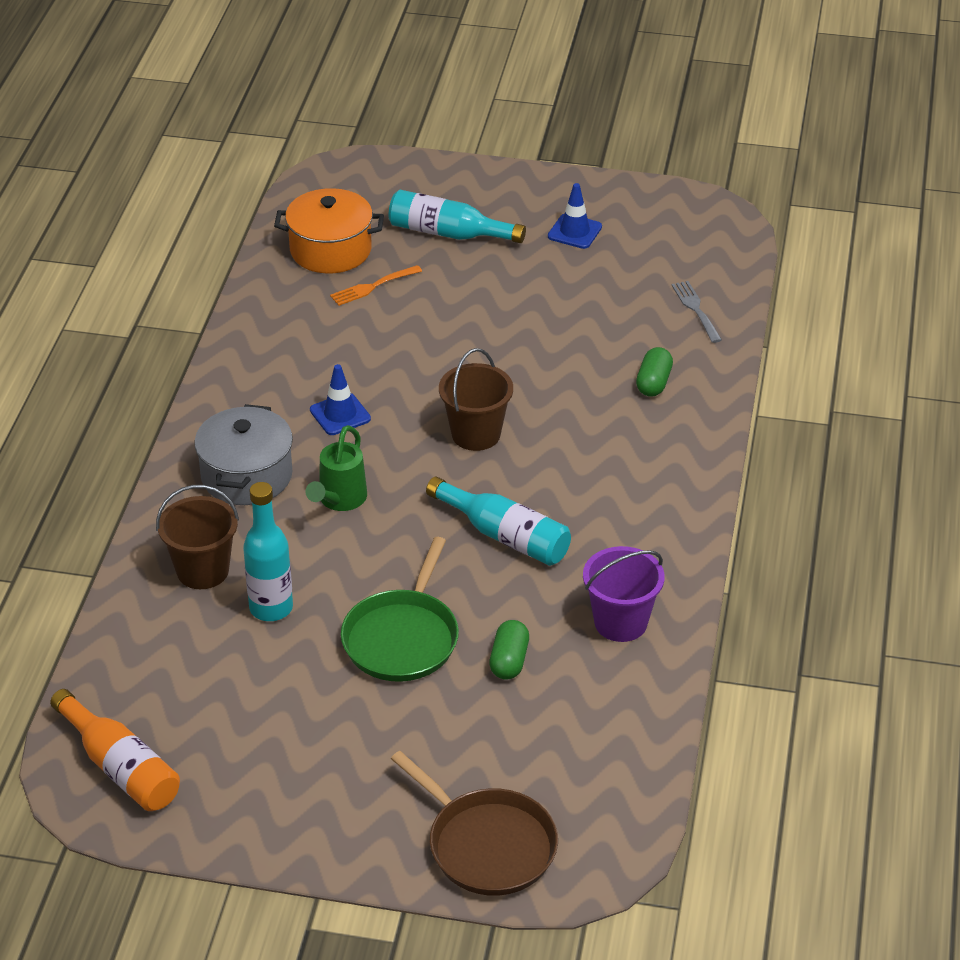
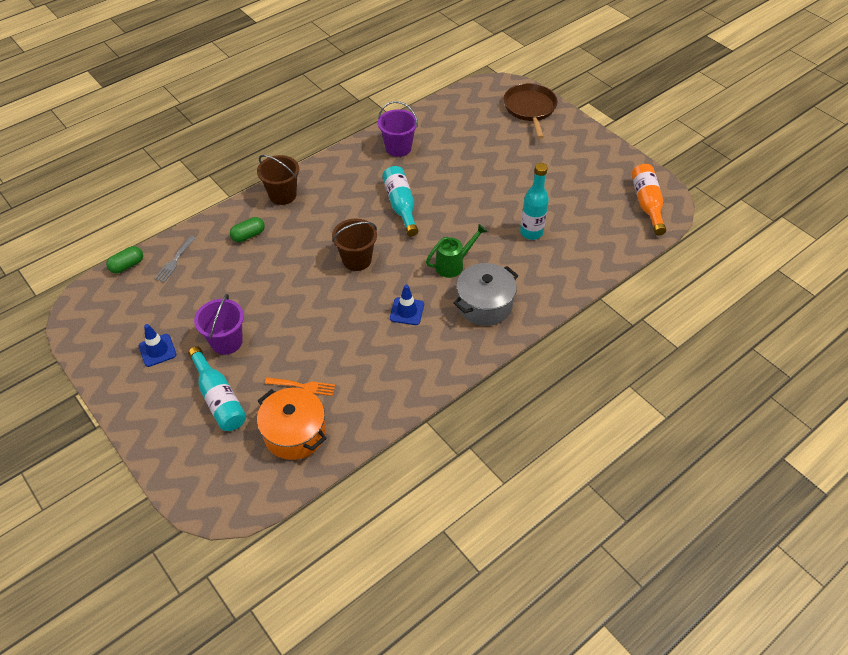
camera: 140 degrees left, 10 degrees up
brown bucket [156,485,239,589] -> brown bucket moved to [257,155,299,205]
green pan [341,537,459,682] -> none
green capsule [489,620,529,679] -> green capsule moved to [106,246,143,273]
none -> purple bucket [194,294,244,355]

